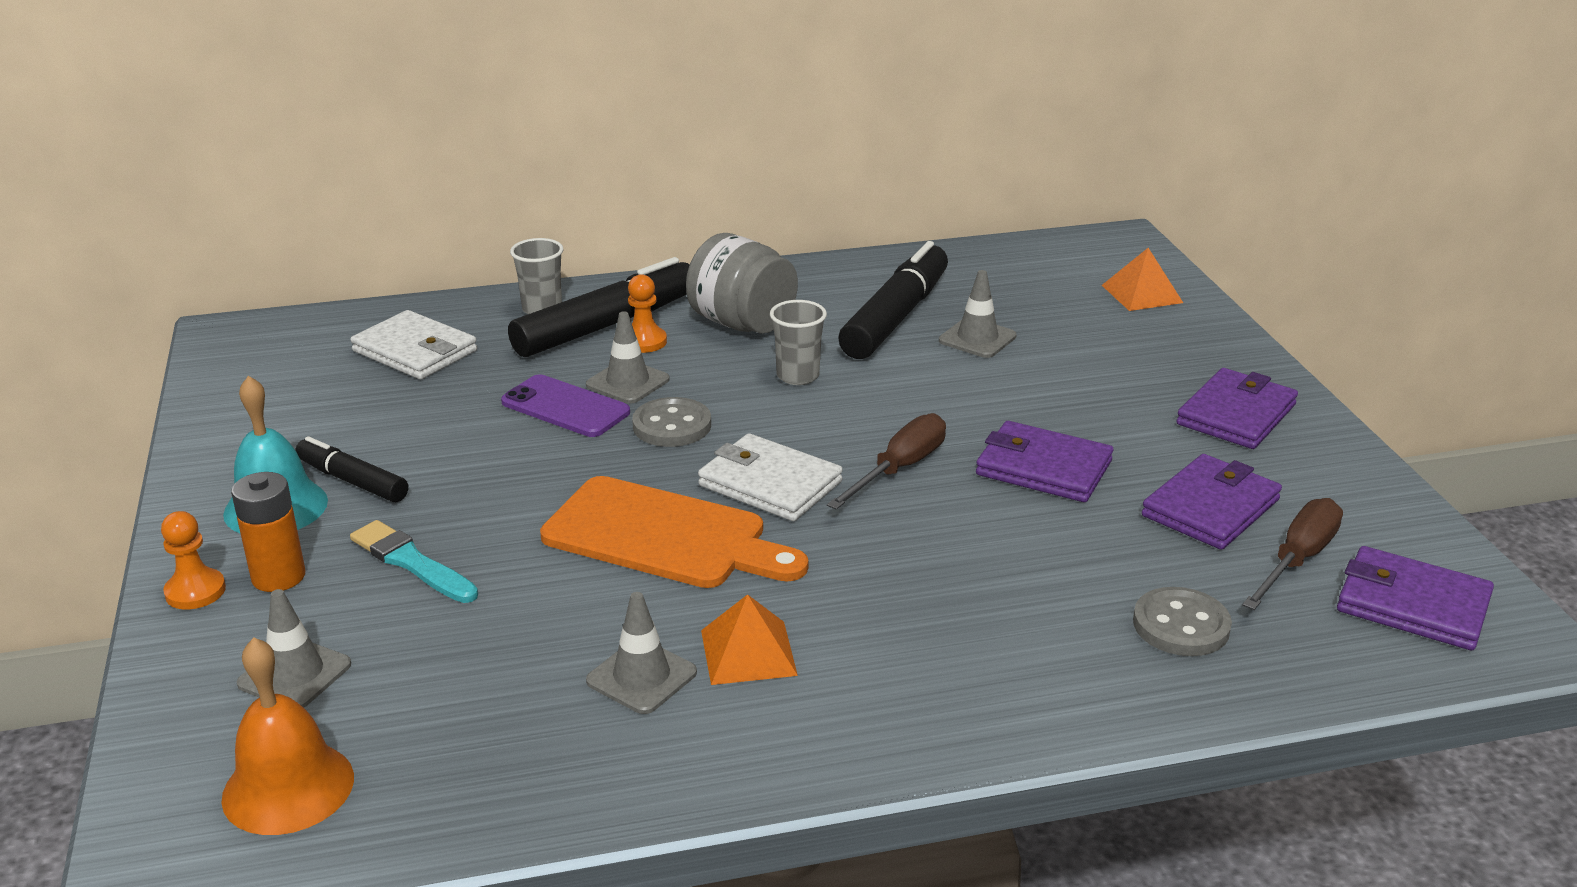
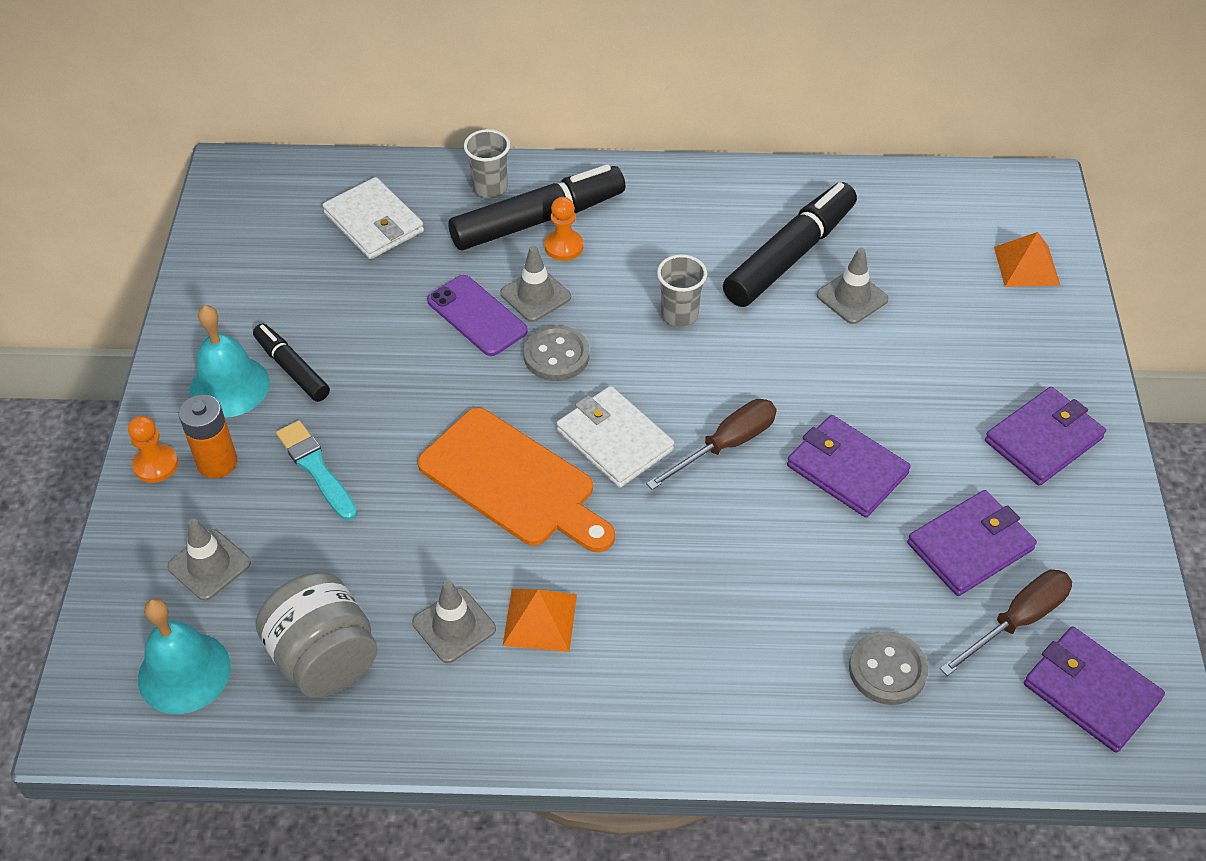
camera: 15 degrees right, 20 degrees up
orange bell [221,637,354,835] -> turquoise bell [138,598,231,714]
grey jar [686,233,798,334] -> grey jar moved to [256,572,378,698]

